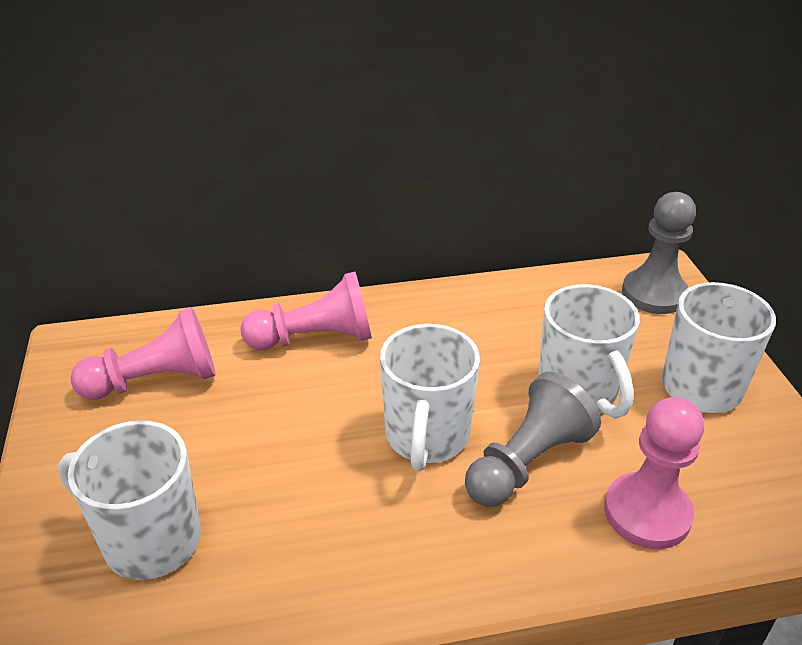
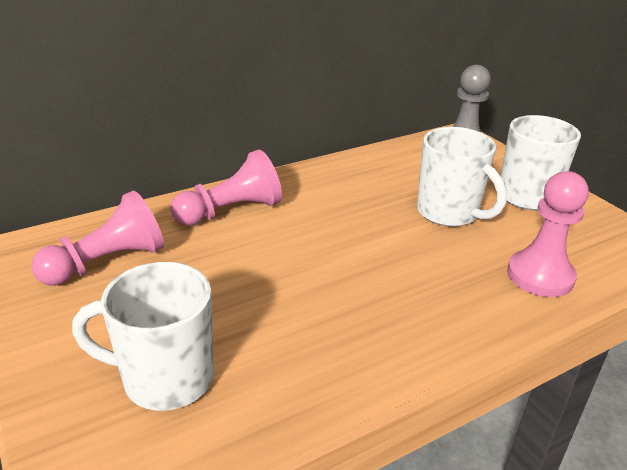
camera: 20 degrees left, 5 degrees down
white mug [380,324,480,471] -> none
grey pawn [465,372,601,507] -> none

